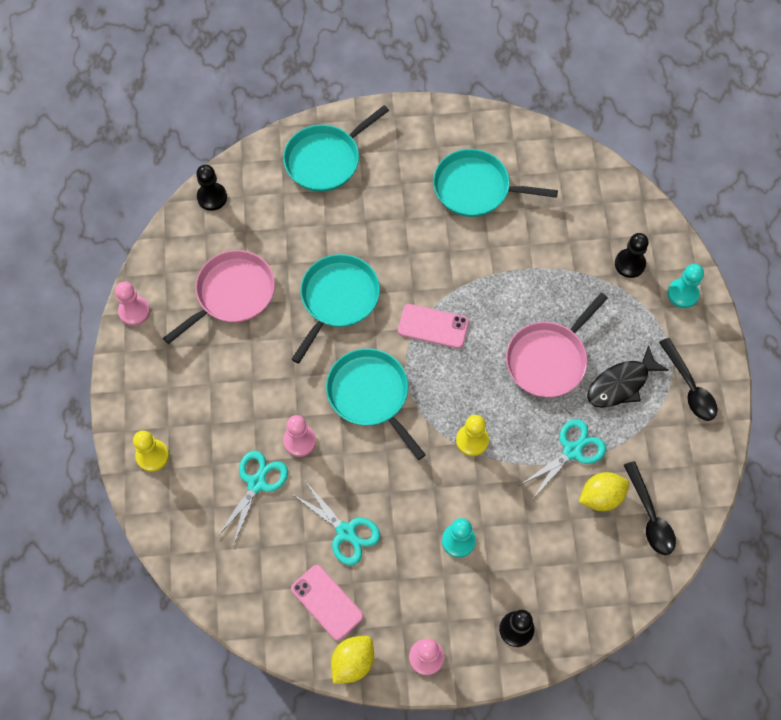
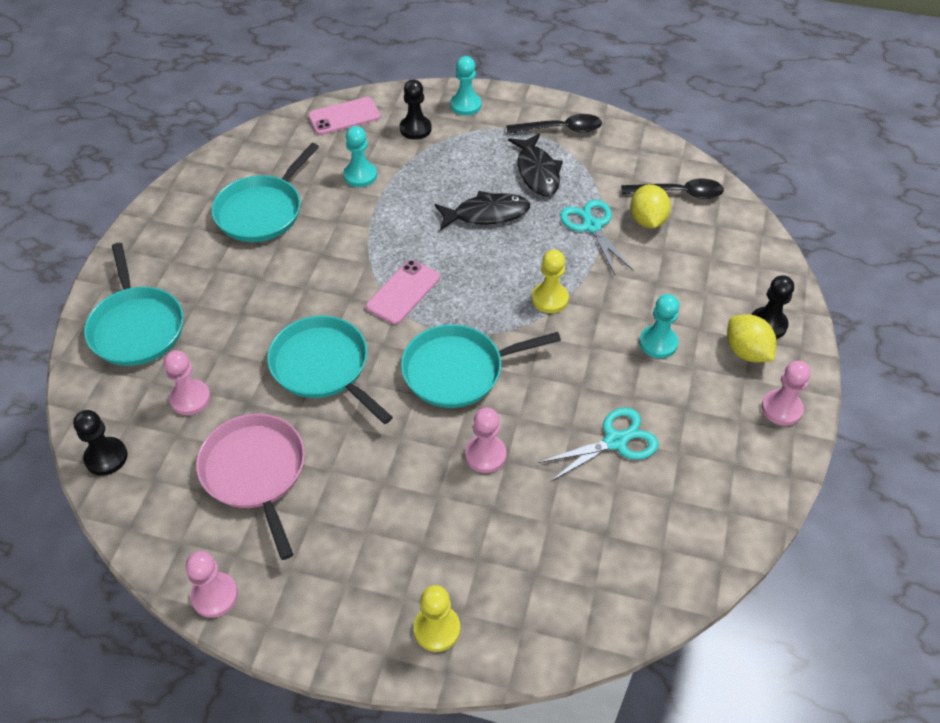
camera: 70 degrees left, 15 degrees down
turquoise scissors [216,451,288,546] -> none
pink phone [291,565,364,641] -> pink phone moved to [308,97,381,135]
yellow lemon [331,636,374,684] -> yellow lemon moved to [727,314,776,362]
pink pan [506,293,608,397] -> black fish [435,191,530,230]
none -> pink pawn [164,350,211,415]
none -> turquoise pawn [344,126,377,187]

